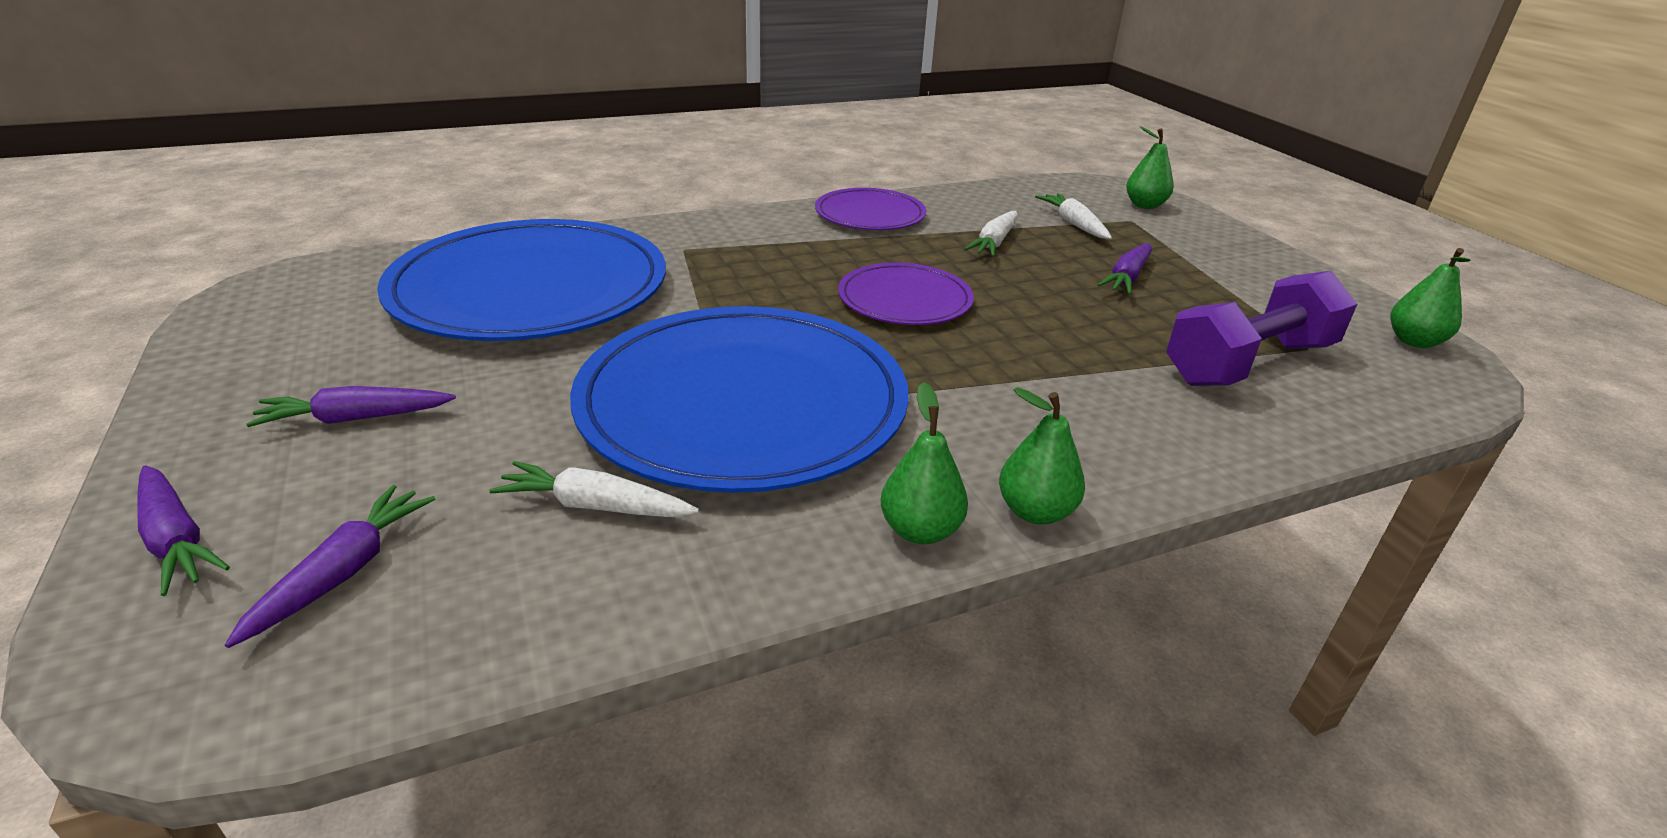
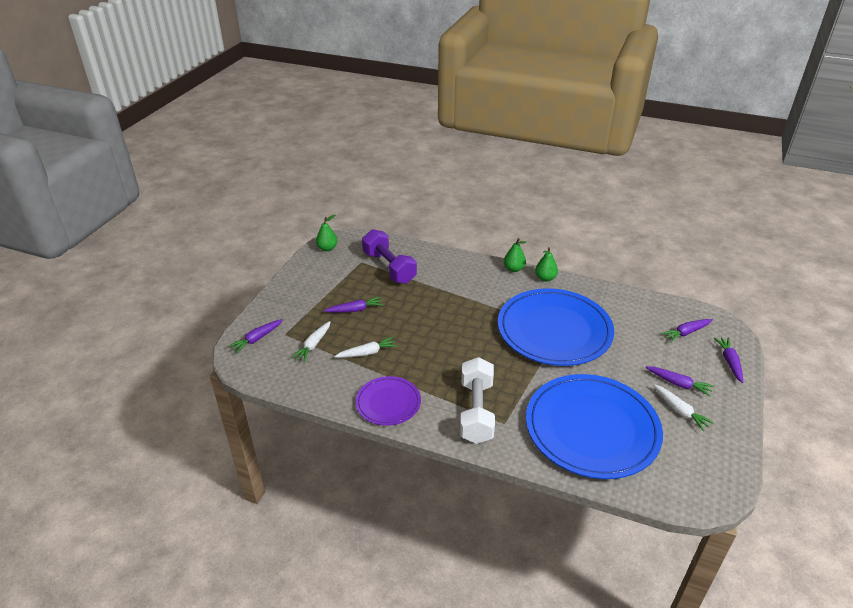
camera: 135 degrees left, 5 degrees up
white carrot [489,461,699,517] -> white carrot moved to [653,384,714,431]
purple plate [838,263,974,325] -> none
green pear [1126,126,1174,209] -> purple carrot [228,319,283,353]
purple dumbbell [1166,271,1357,386] -> purple dumbbell turned 45 degrees clockwise [362,229,417,284]
none -> white dumbbell [460,357,495,444]

